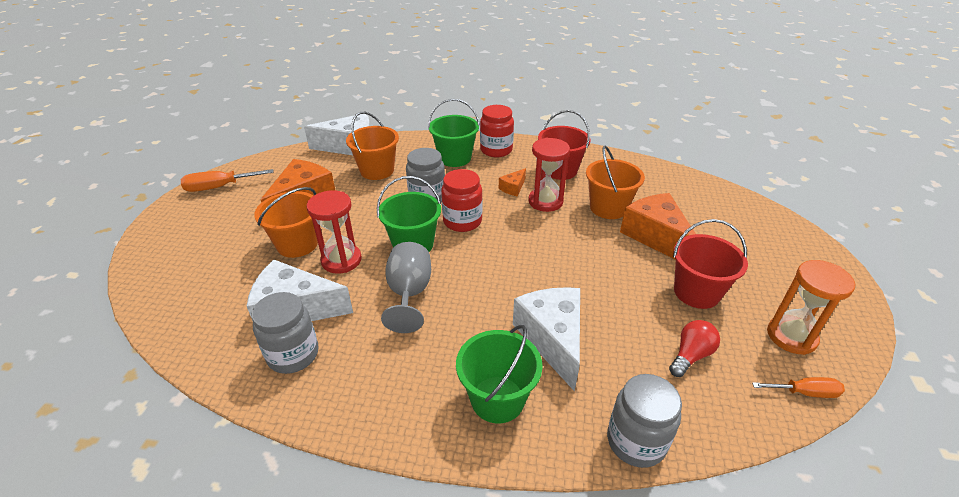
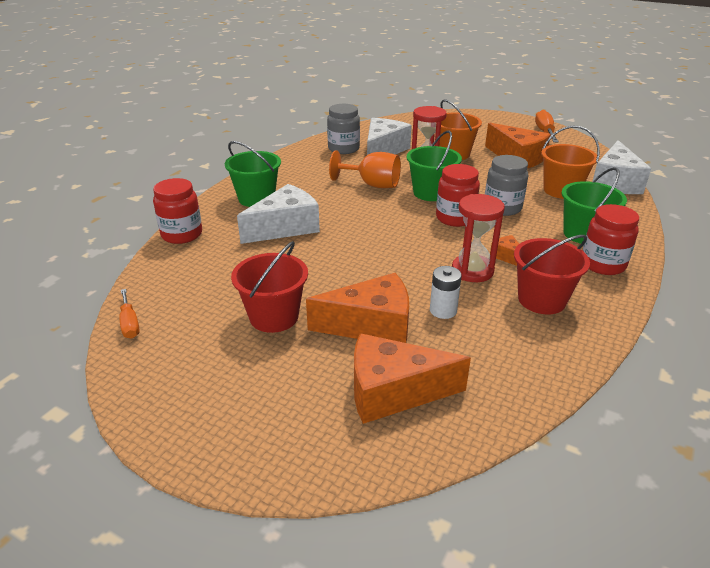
camera: 110 degrees right, 5 degrees down
grey goblet [381,242,431,333] -> orange goblet [329,150,401,188]
white cheese [513,287,580,392] -> white cheese turned 45 degrees counterclockwise [237,184,320,244]
orange bucket [586,146,645,219] -> white battery [430,266,462,319]
grey jar [607,374,682,468] -> red jar [153,178,202,244]
red light bulb [669,320,720,377] -> none
orange screwdriver [752,377,845,398] -> orange screwdriver turned 45 degrees counterclockwise [119,289,140,339]
orange hourglass [767,260,855,355] -> none
none -> orange cheese [354,333,471,424]

